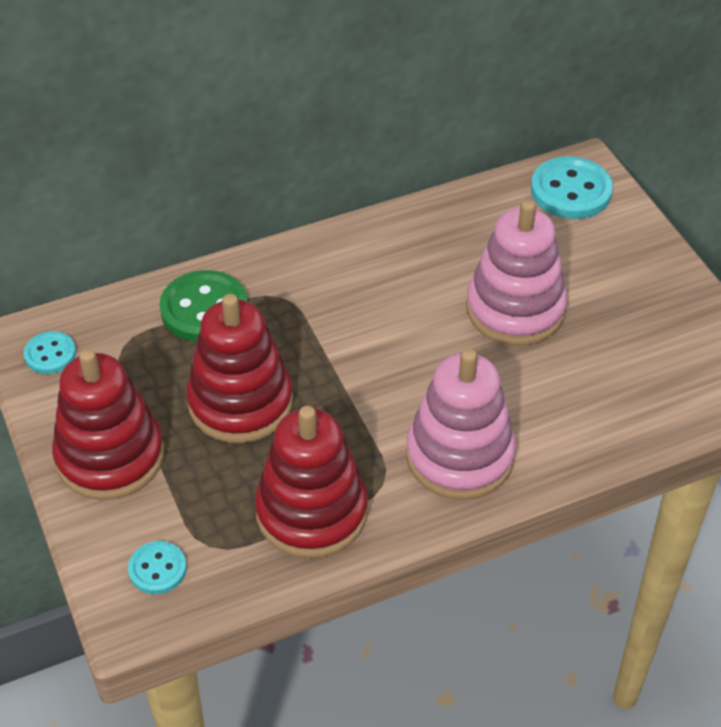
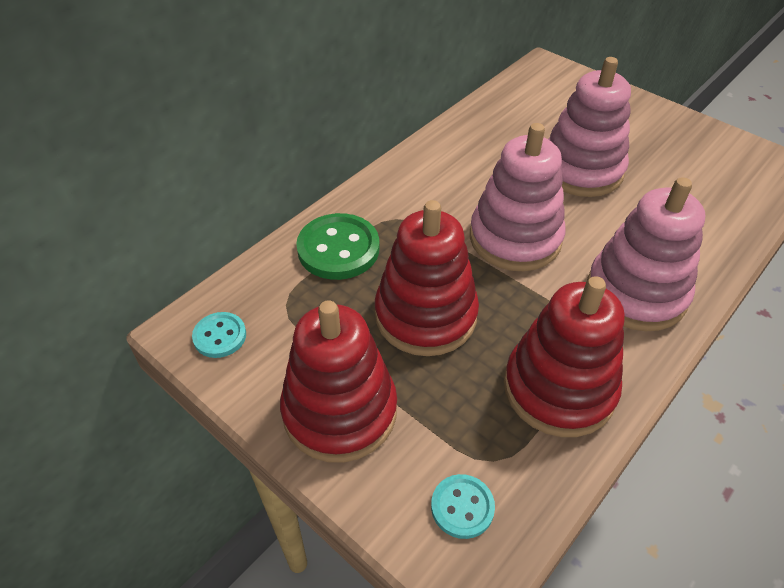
camera: 25 degrees left, 0 degrees up
turquoise button [531,156,613,219] -> none
none -> pink stacking toy [470,123,565,271]

